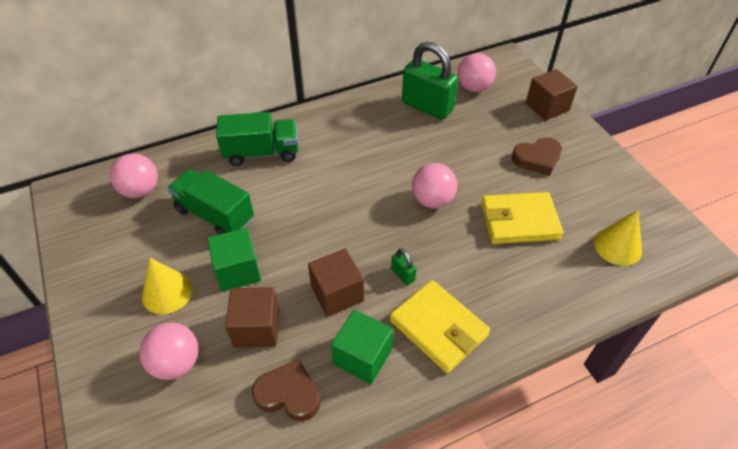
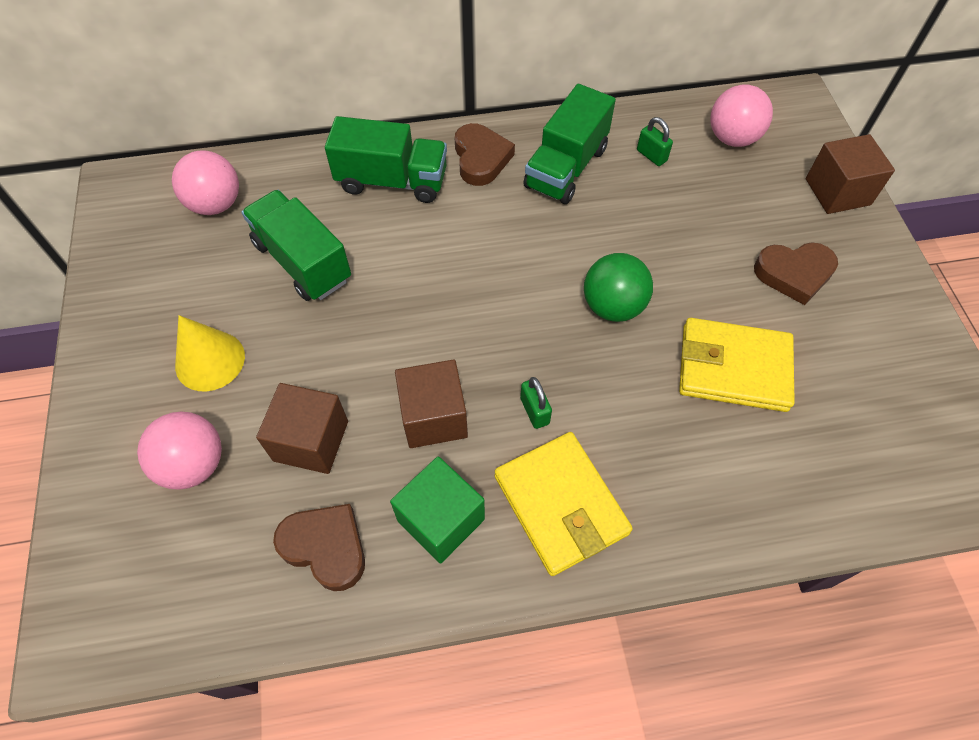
camera: 15 degrees right, 10 degrees up
green cube [207,228,261,291] -> none
green padlock [402,42,458,120] -> green padlock [637,117,673,166], size x0.42
pink ball [412,163,457,208] -> green ball [584,253,653,322]
yellow cone [594,210,642,266] -> none
none -> brown heart [455,123,515,186]
none -> green truck [524,84,616,204]

